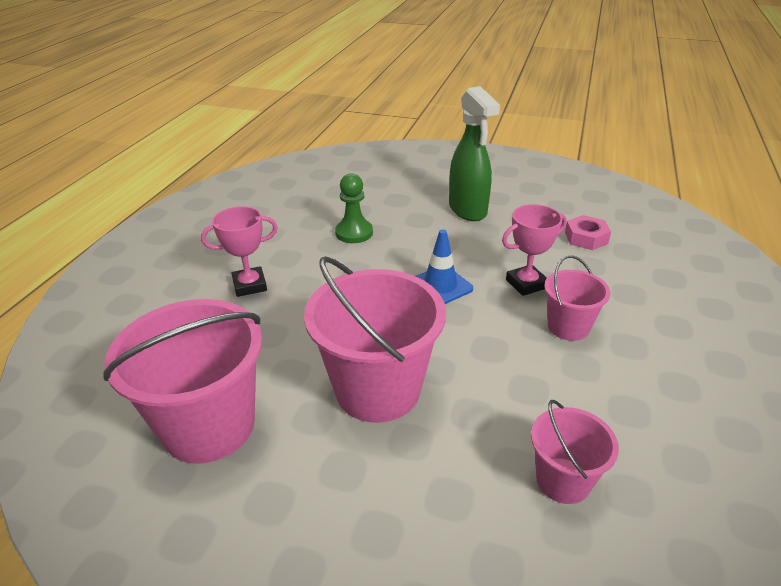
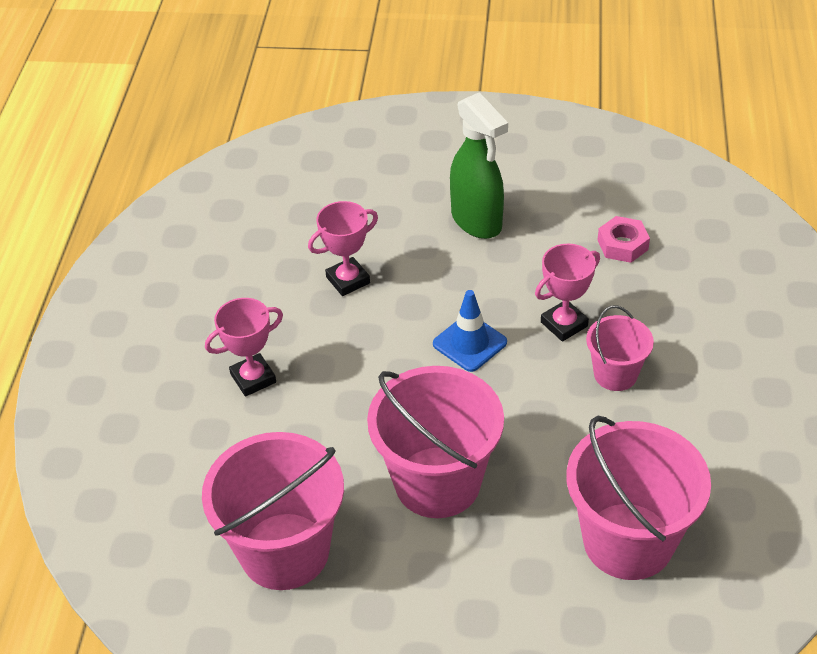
camera: 10 degrees left, 10 degrees up
green pawn [335,173,373,243] -> pink trophy [308,201,378,296]
pink bucket [531,400,619,504] -> pink bucket [566,416,711,580], size x1.87

